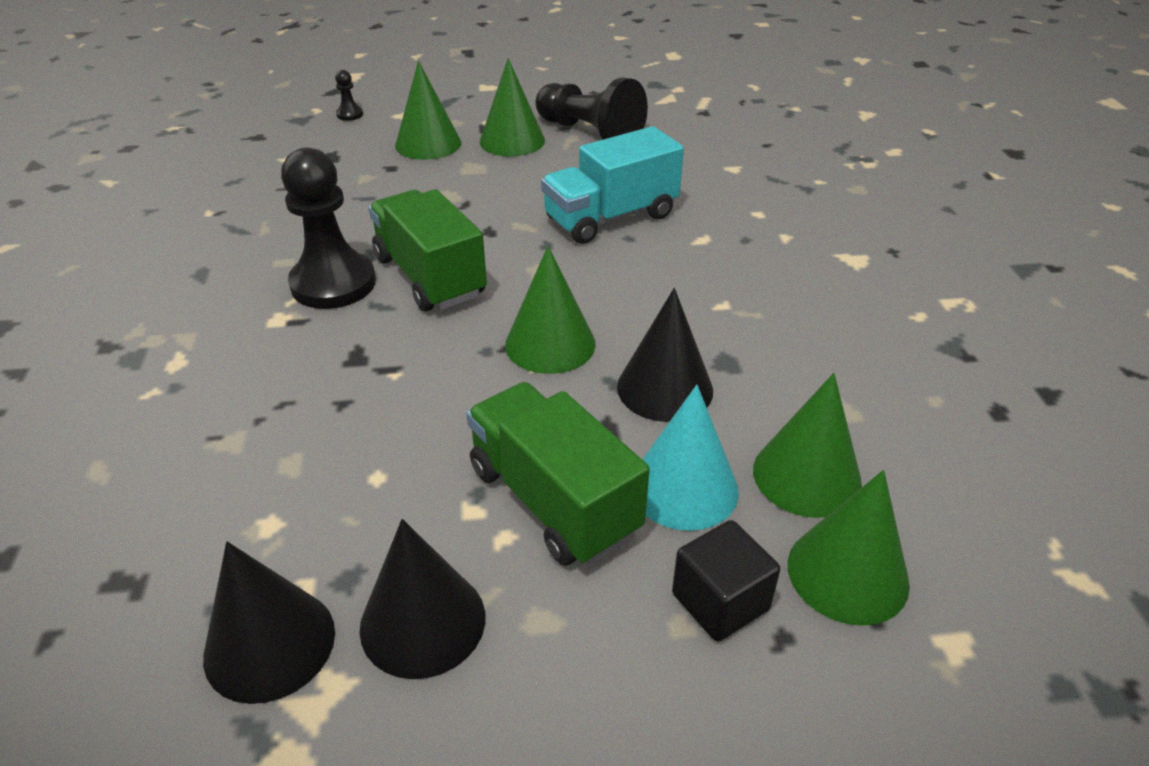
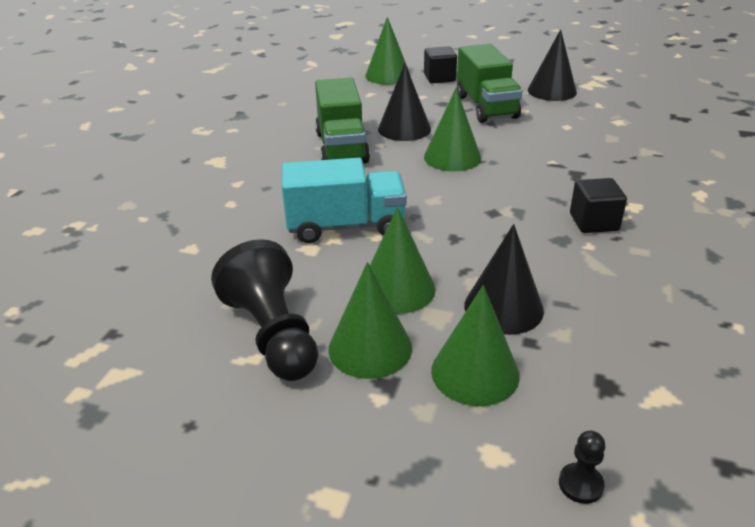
camera: 155 degrees left, 5 degrees down
black cone [203,541,335,704] -> black cone moved to [464,224,544,335]
black pawn [281,148,376,309] -> black cube [570,178,627,233]
green truck [369,189,487,311] -> green truck moved to [315,78,370,163]
turquoise cone [642,385,739,531] -> none
green cone [753,373,862,518] -> green cone moved to [370,207,436,314]

